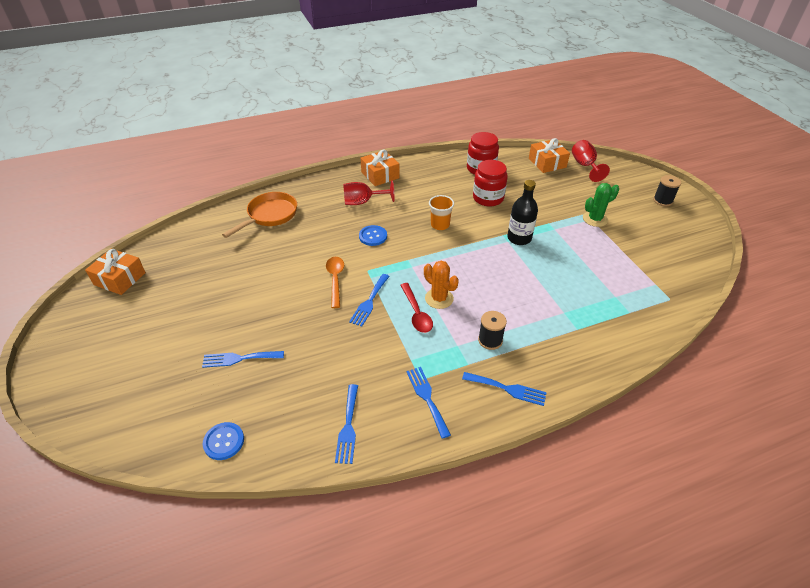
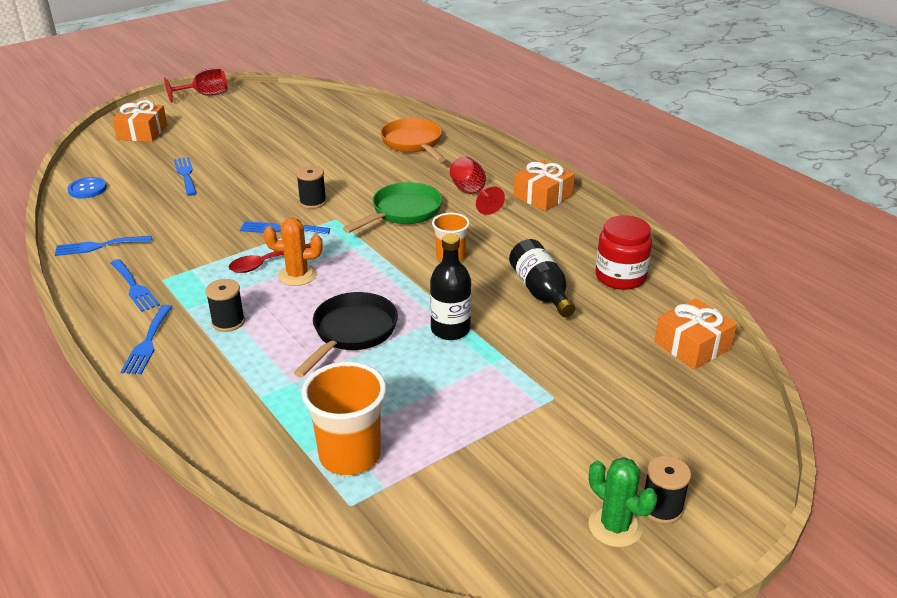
camera: 75 degrees right, 10 degrees down
orange gift [85,249,146,295] -> orange gift moved to [112,100,167,142]
orange pan [222,192,297,238] -> orange pan turned 135 degrees counterclockwise [380,118,445,162]
orange spoon [326,257,344,308] -> black spool [296,165,327,209]
blue button [359,225,387,246] -> green pan [343,182,443,233]
blue fork [406,367,451,439] -> blue fork turned 90 degrees clockwise [110,259,160,312]
orange cactus [424,261,459,309] -> orange cactus turned 60 degrees clockwise [264,218,323,286]
red jar [473,160,508,206] -> black bottle [509,239,575,317]
red goblet [572,140,610,182] -> red goblet moved to [164,68,228,103]
green cactus [583,183,619,227] -> green cactus moved to [588,457,657,547]
none -> black pan [293,292,398,377]
none -> orange cup [301,362,386,475]

